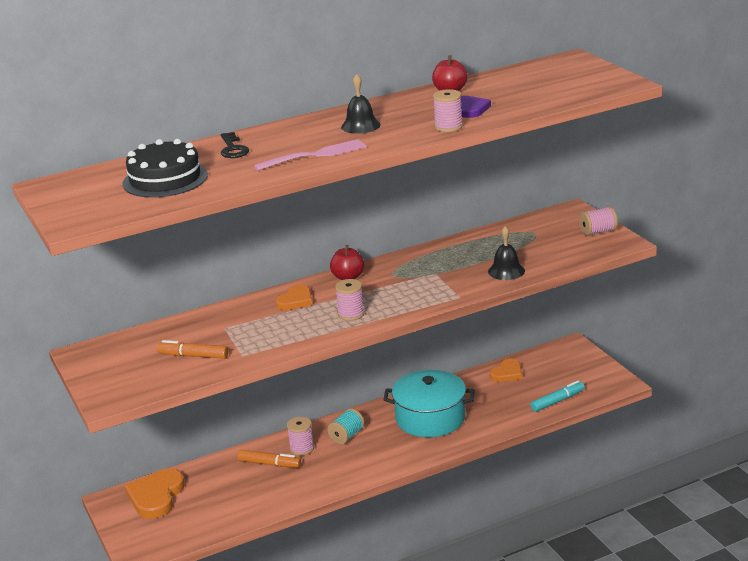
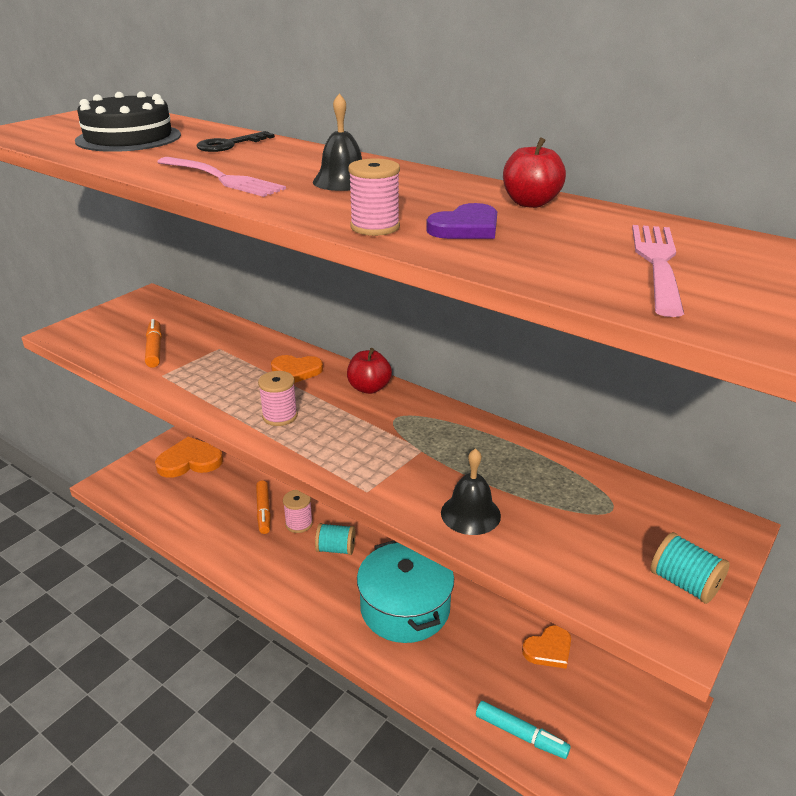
camera: 60 degrees right, 5 degrees up
orange heart [490,359,522,382] -> orange heart turned 45 degrees counterclockwise [522,625,571,669]
pink spool [579,206,618,236] -> turquoise spool [651,532,730,604]
none -> pink fork [632,225,684,317]

